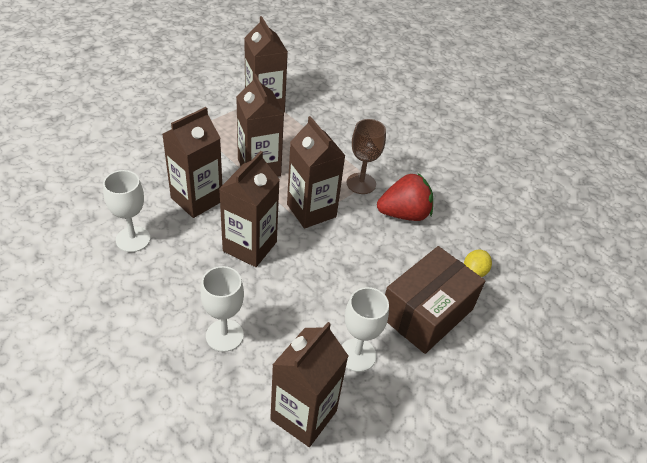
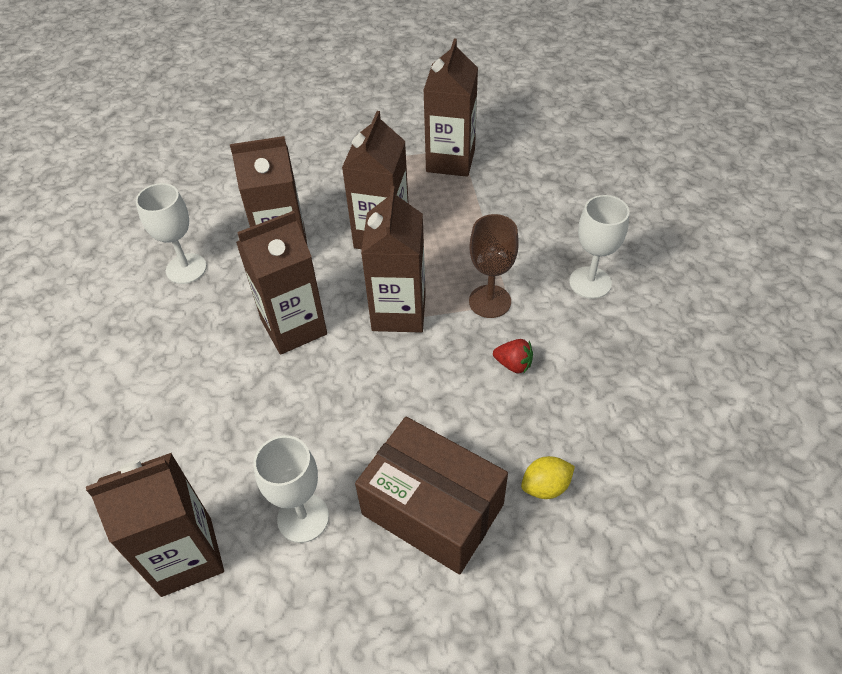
camera: 40 degrees right, 5 degrees up
white goblet [200,266,244,352] -> white goblet moved to [569,195,629,299]
red strawberry [377,173,433,221] -> red strawberry [493,339,533,374], size x0.50
brown box [385,246,485,354] -> brown box turned 45 degrees clockwise [355,417,508,574]

